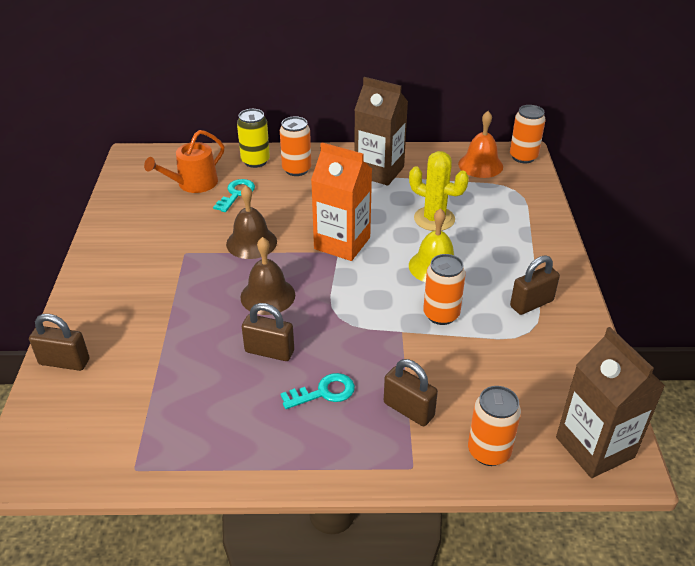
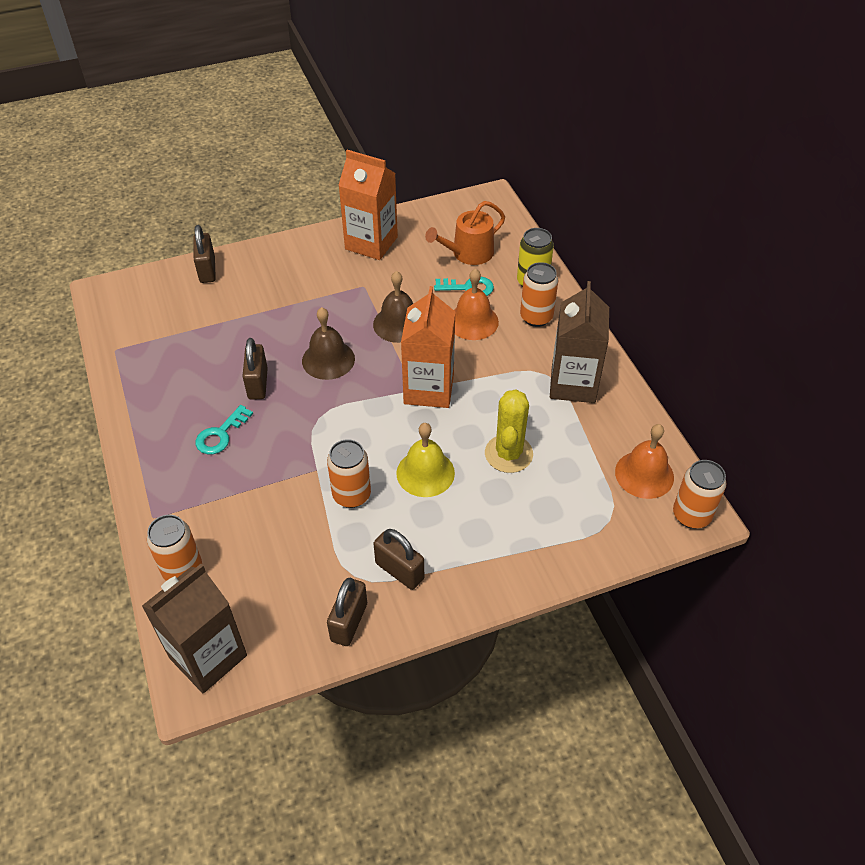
camera: 70 degrees right, 10 degrees up
orange watering can [144,130,224,193] -> orange watering can turned 60 degrees counterclockwise [425,201,505,265]
turquoise key [280,373,355,409] -> turquoise key turned 75 degrees clockwise [195,405,253,454]
brown padlock [384,359,438,426] -> brown padlock moved to [327,578,367,646]
none -> orange carton [338,150,398,260]
none -> orange bell [454,269,499,340]

